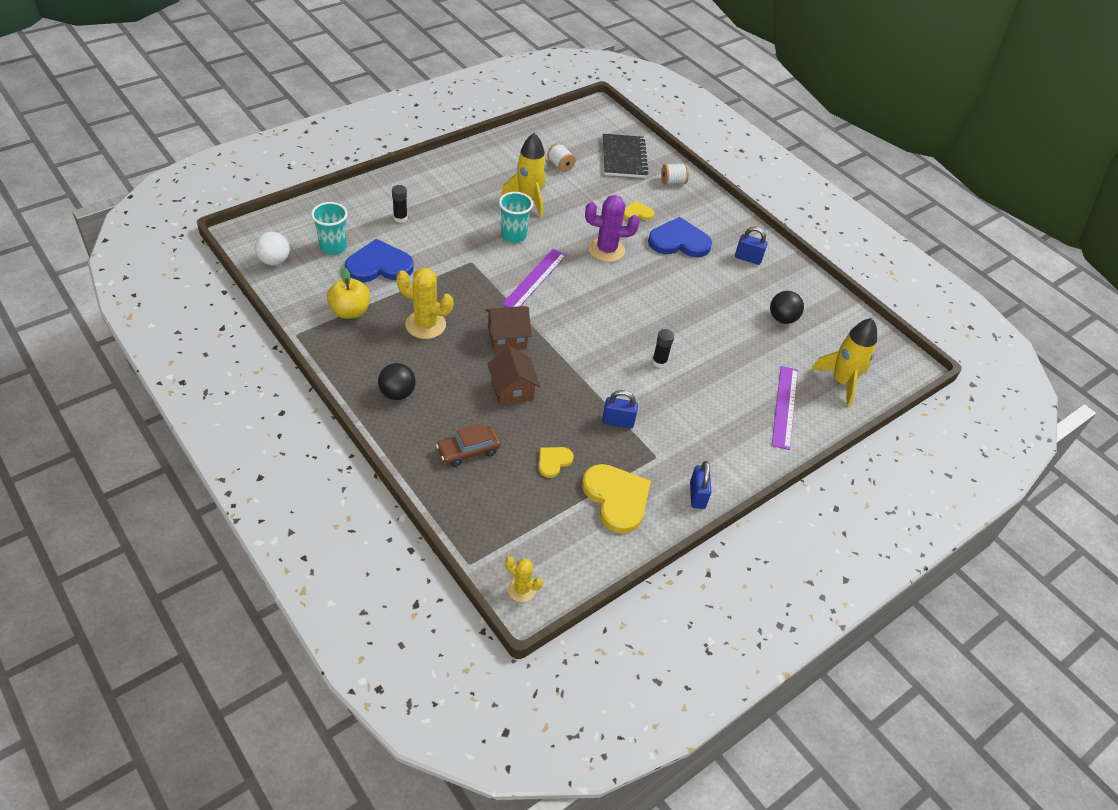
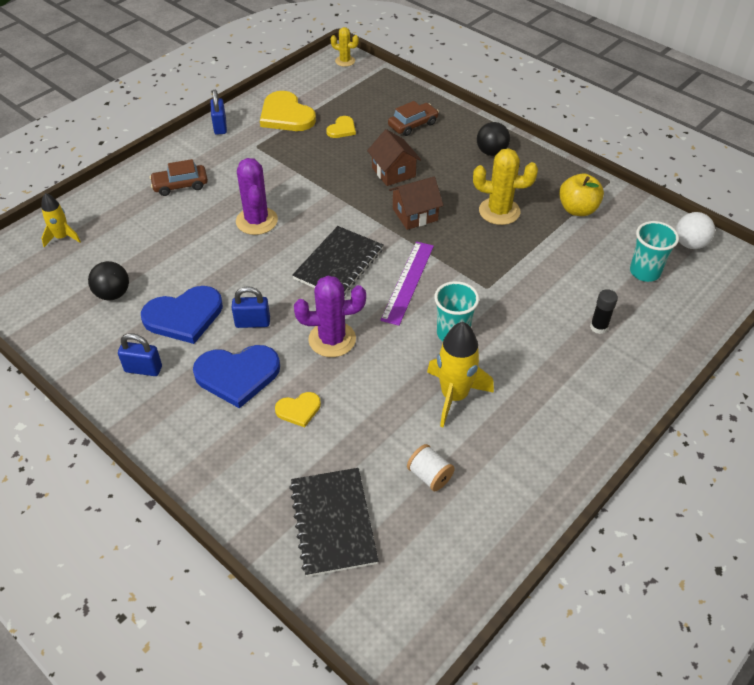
camera: 175 degrees right, 0 degrees up
blue heart [345,239,414,282] -> blue heart moved to [141,286,223,344]
blue padlock [602,390,638,428] -> blue padlock moved to [232,286,270,328]
black glue stick [652,329,674,368] -> purple cactus [236,158,278,235]
white spool [661,163,689,185] -> none
purple ruler [772,366,798,450] -> none
yellow rocket [812,318,877,407] -> yellow rocket [41,193,81,247], size x0.60
none -> brown car [149,159,208,196]
none -> black notebook [292,226,384,296]

